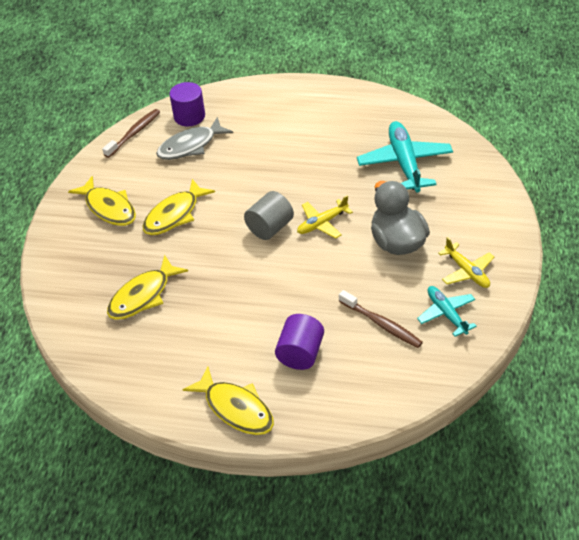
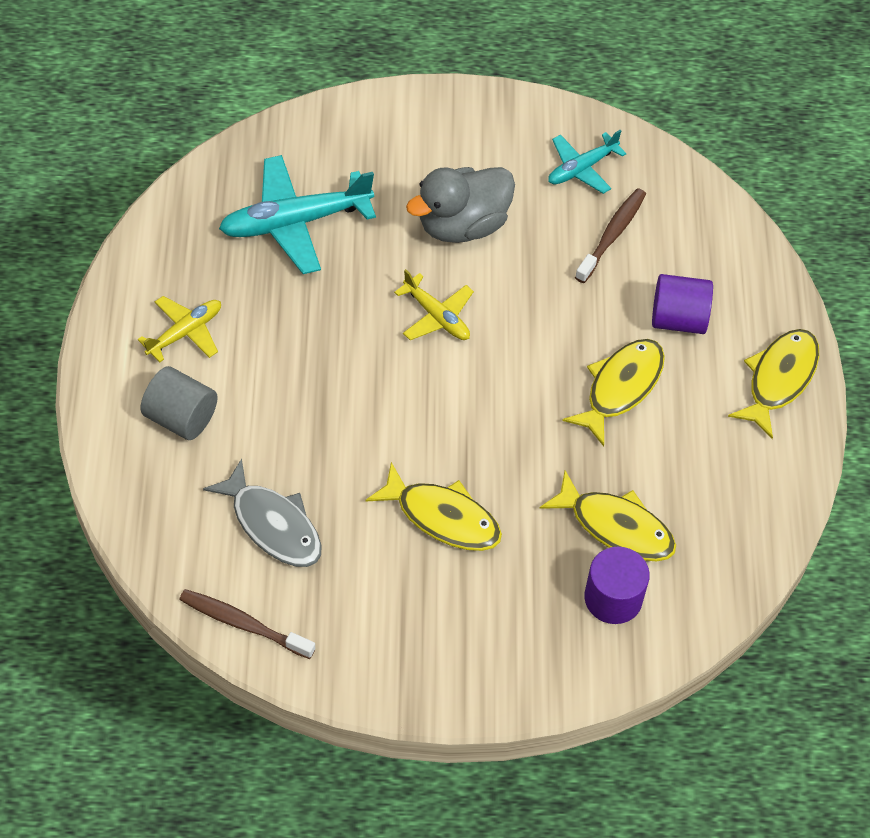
camera: 105 degrees left, 10 degrees up
yellow fish [68,176,136,226] -> yellow fish moved to [562,339,665,446]
purple cylinder [169,82,205,126] -> purple cylinder moved to [584,547,650,624]
grey cylinder [244,191,294,240] -> grey cylinder moved to [140,366,218,440]
yellow plane [438,237,494,288] -> yellow plane moved to [138,296,221,363]

